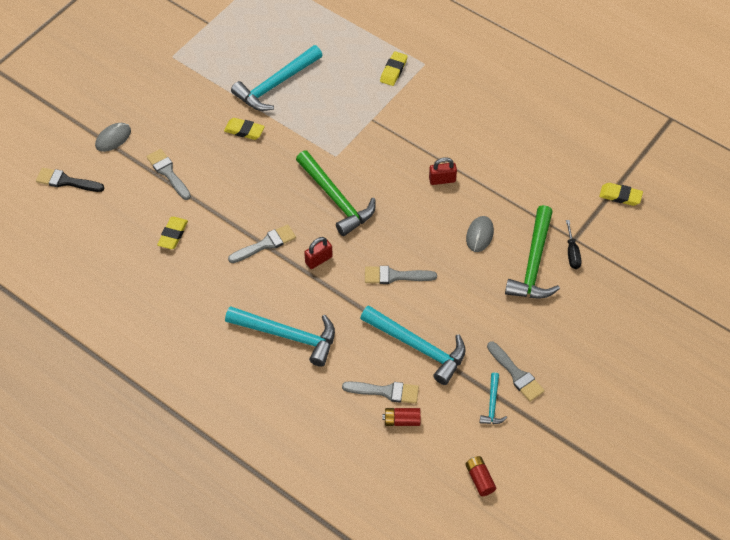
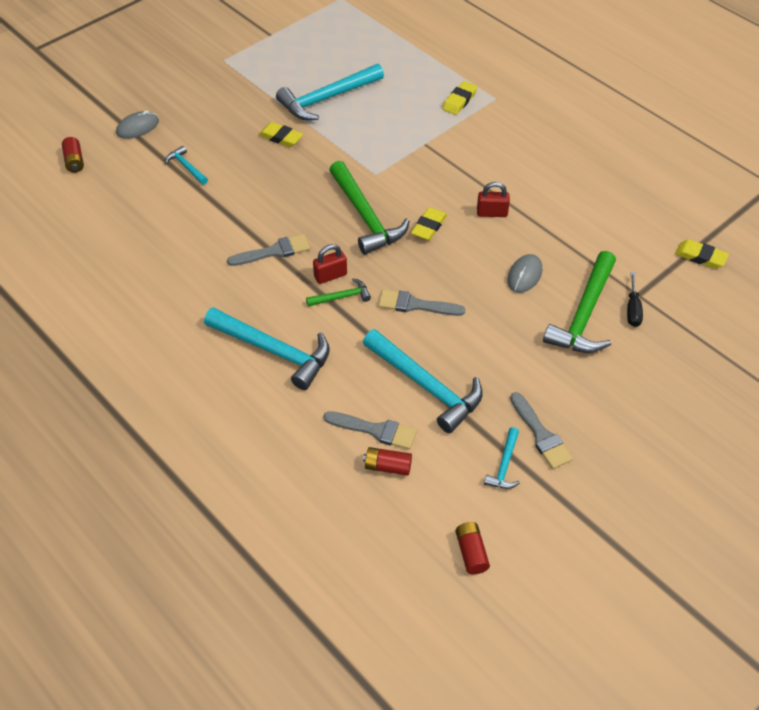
camera: 10 degrees right, 5 degrees down
black brush [36,168,104,192] -> red battery [62,137,84,173]
grey brush [146,149,191,200] -> turquoise hammer [165,146,208,185]
yellow eraser [157,217,188,249] -> yellow eraser moved to [411,207,447,241]
none -> green hammer [306,278,371,307]

